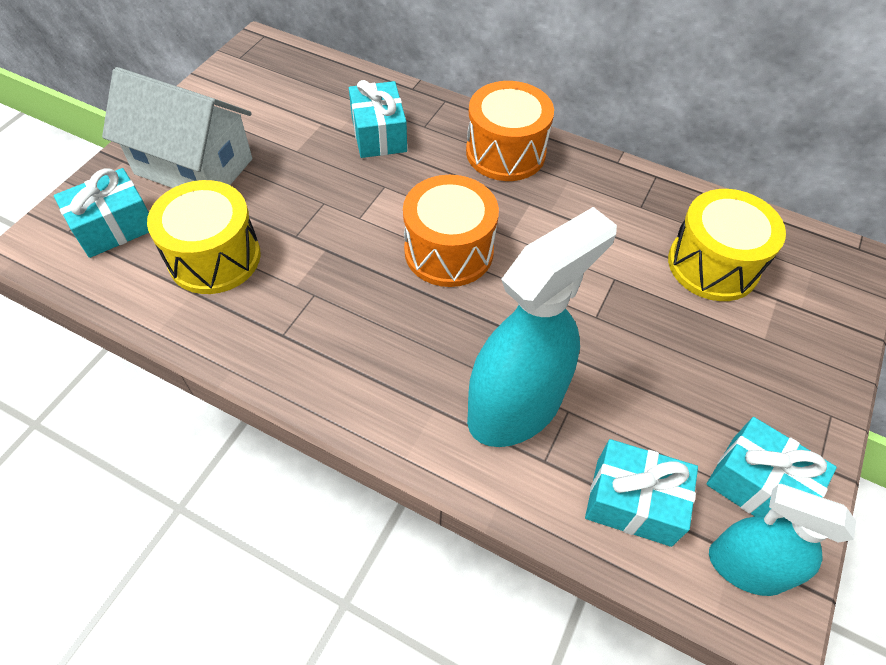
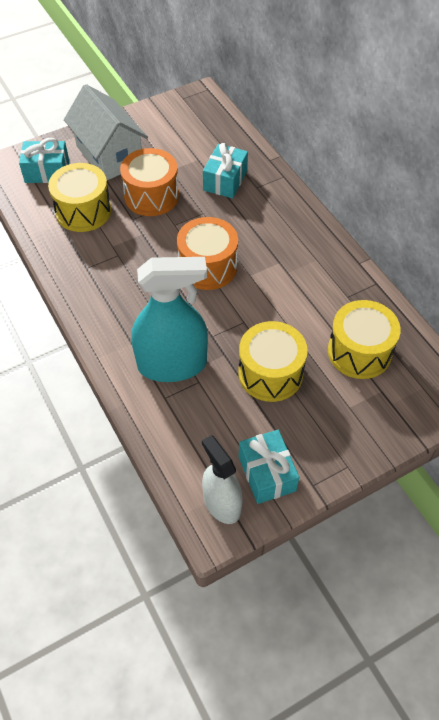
camera: 35 degrees right, 0 degrees up
orange drum [466,81,554,181] -> orange drum moved to [120,148,179,216]
turquoise gift [585,439,698,547] -> none
turquoise spray bottle [709,484,856,596] -> white spray bottle [202,435,243,524]
none -> yellow drum [238,321,308,402]

